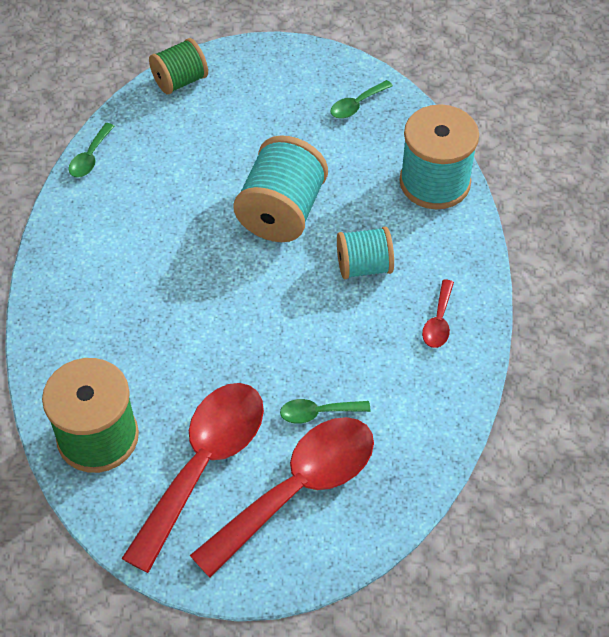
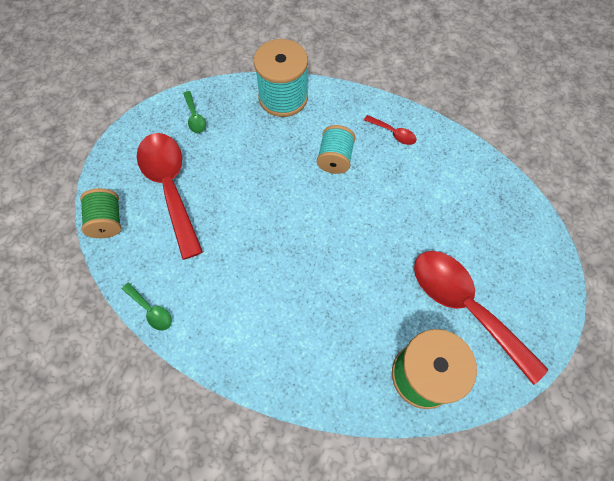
camera: 70 degrees left, 10 degrees up
red spoon [189,417,374,578] -> red spoon moved to [137,133,203,260]
turquoise spool [233,135,328,242] -> none
green spoon [280,399,370,424] -> none

